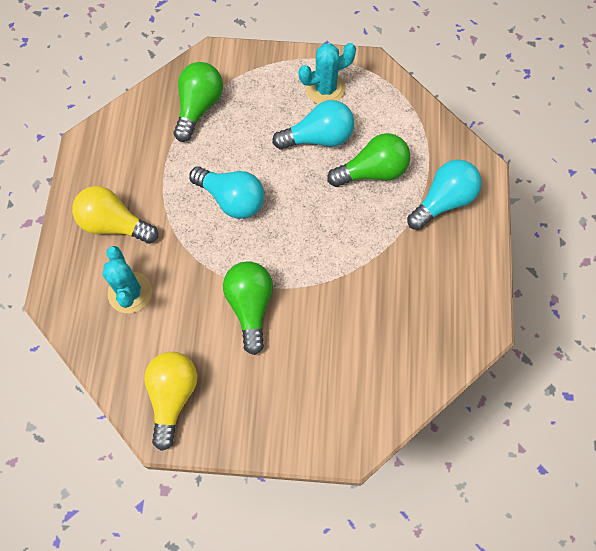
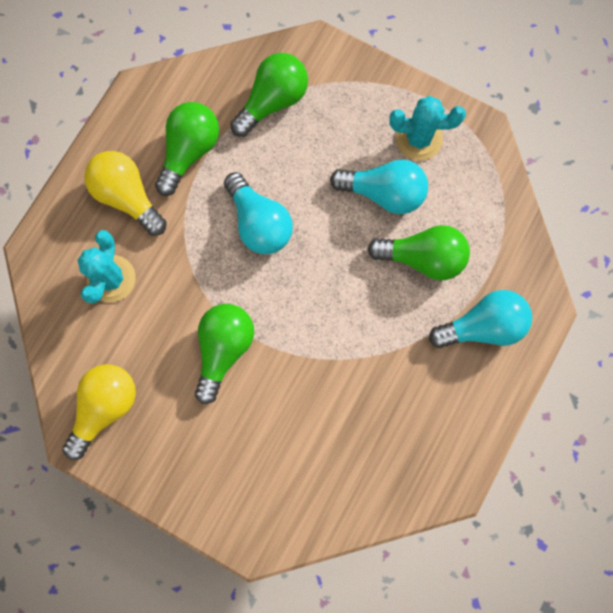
camera: 25 degrees right, 10 degrees up
none -> green light bulb [155,102,220,196]

